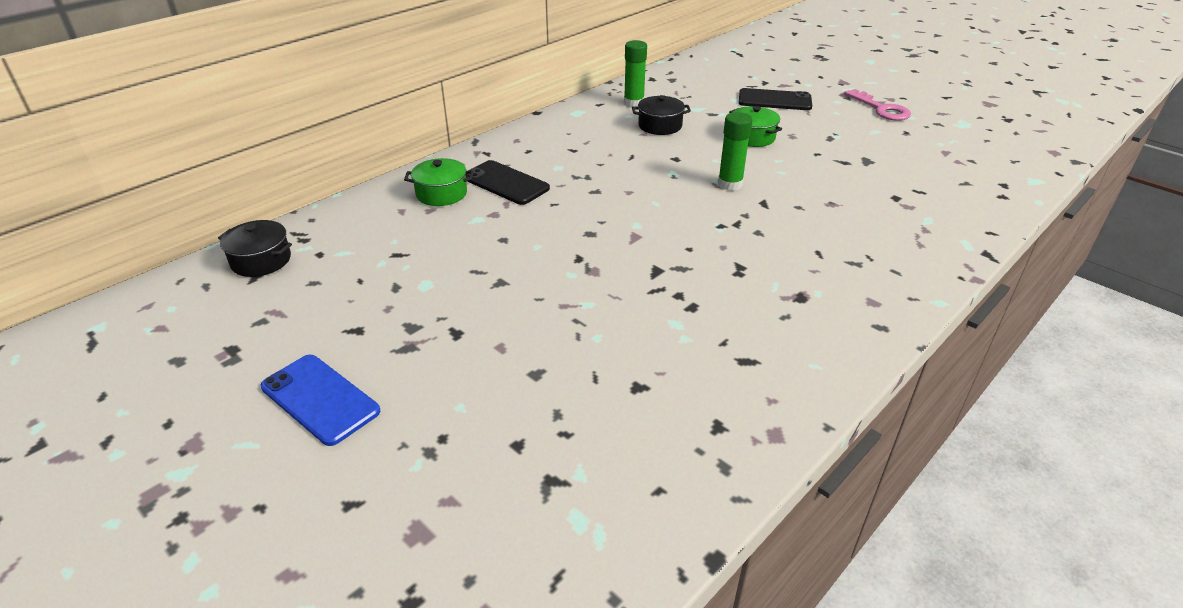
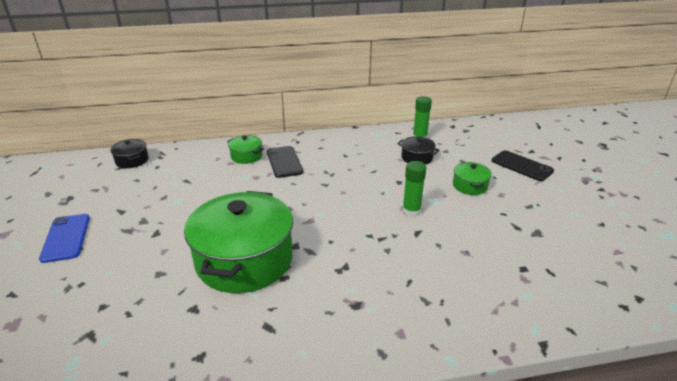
camera: 35 degrees right, 5 degrees down
pink key [844,89,911,121] -> none
none -> green pot [184,191,293,293]

